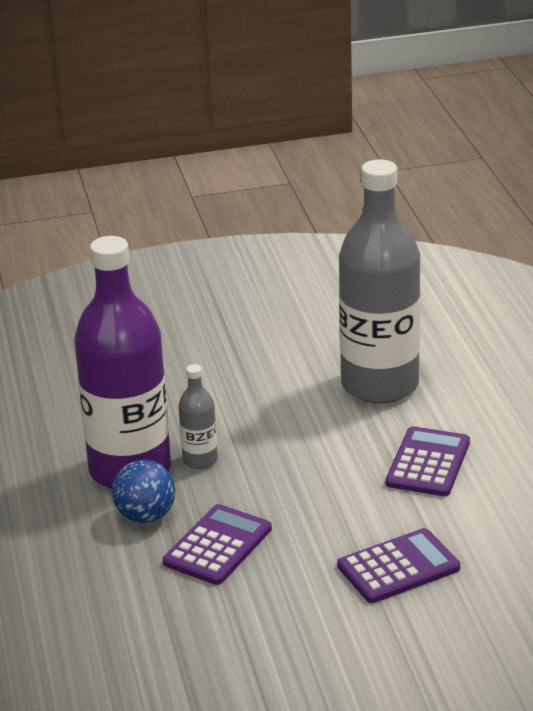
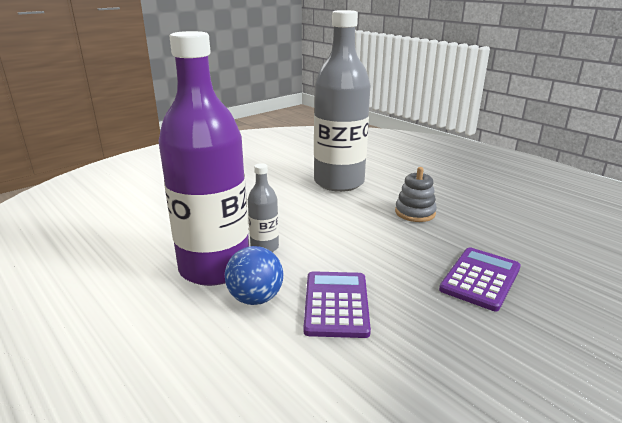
camera: 30 degrees left, 5 degrees down
purple calculator [386,426,470,496] -> grey stacking toy [395,167,437,222]

